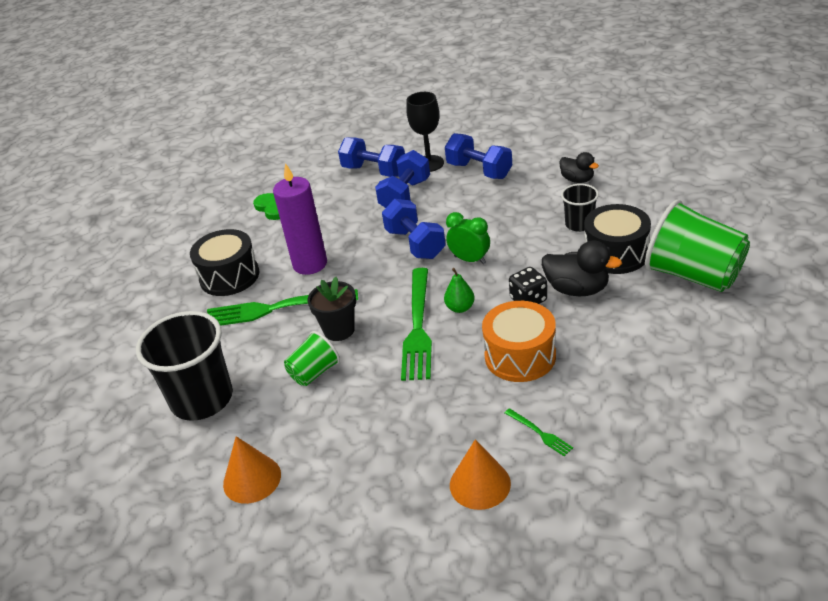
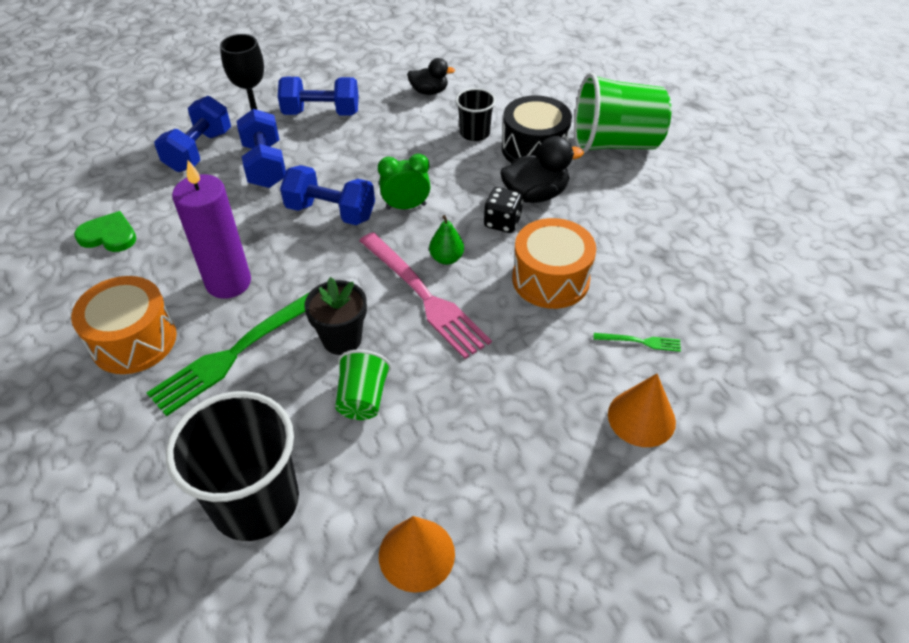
camera: 45 degrees left, 10 degrees up
black drum [190,229,259,296] -> orange drum [71,276,177,374]
blue dumbbell [338,137,405,177] -> blue dumbbell turned 60 degrees counterclockwise [154,96,231,172]
green fork [401,268,432,381] -> pink fork [359,232,492,359]

